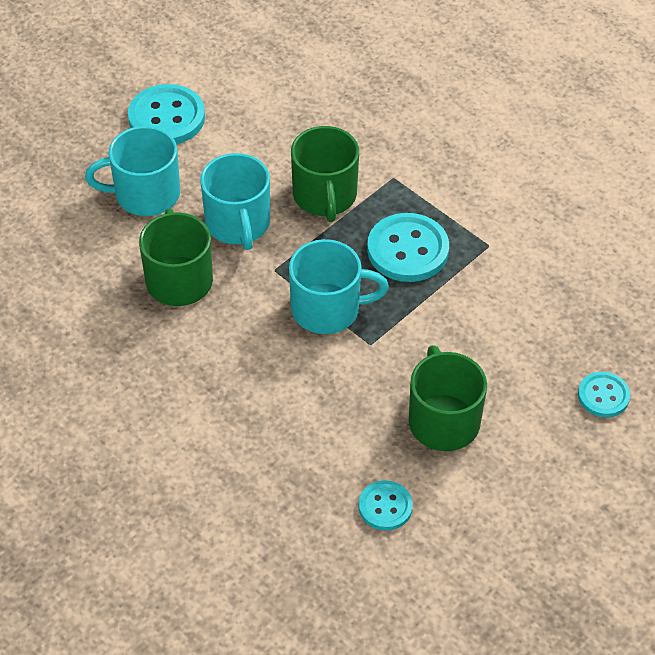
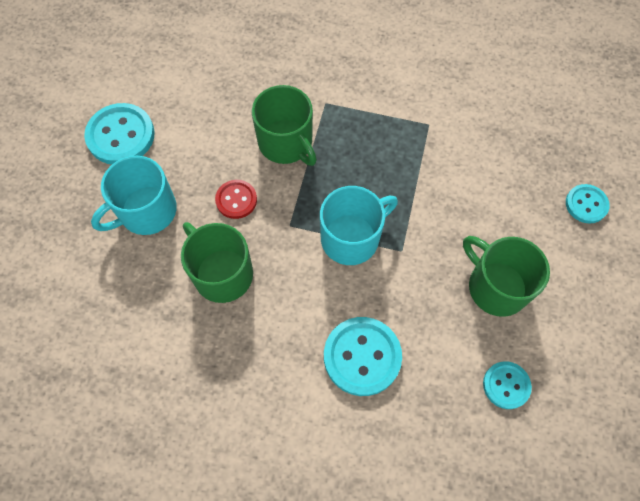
camera: 30 degrees left, 15 degrees up
turquoise mug [200,153,270,250] -> red button [215,180,257,219]
turquoise button [367,213,449,282] -> turquoise button moved to [324,317,402,396]

